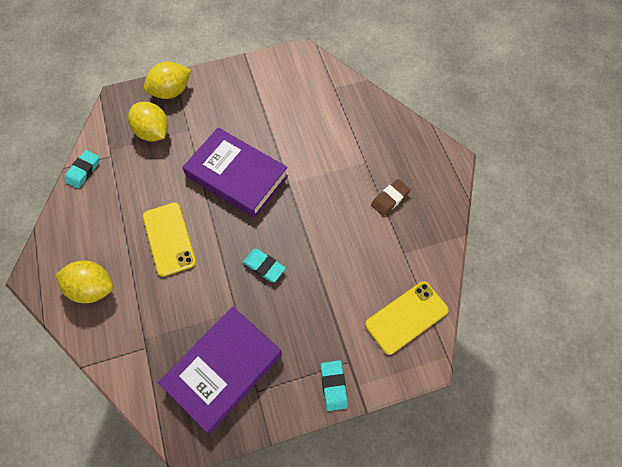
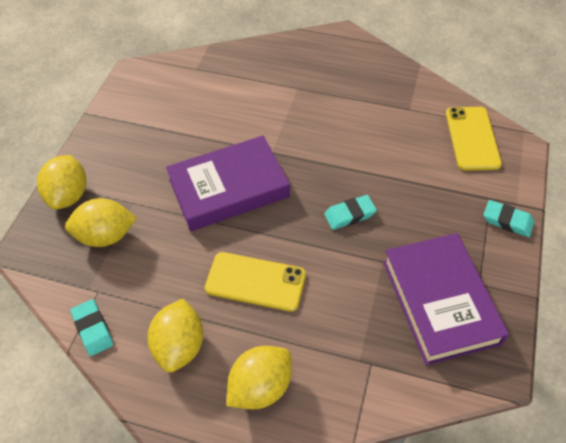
camera: 55 degrees left, 10 degrees down
brown eraser [371,179,411,216] -> none
none -> yellow lemon [147,299,204,372]

